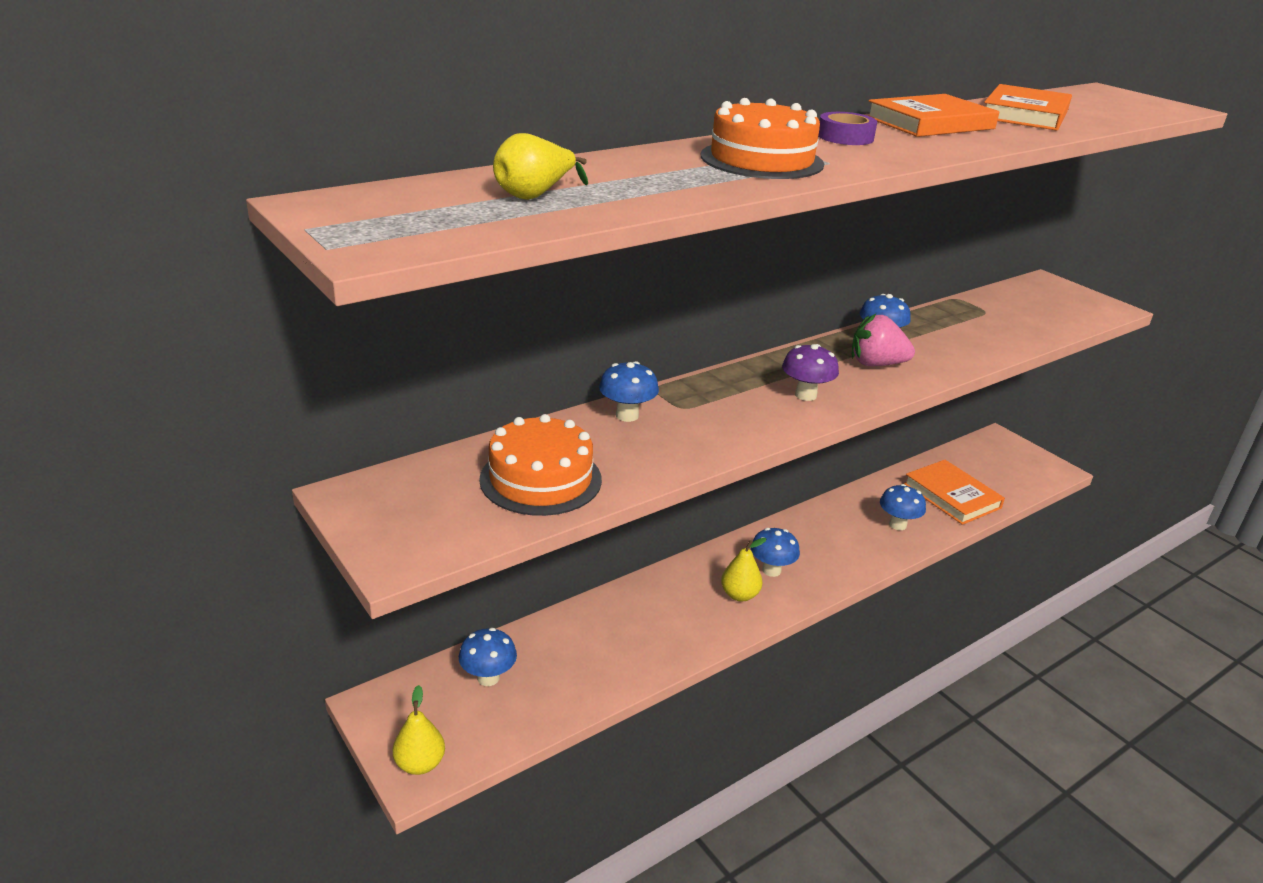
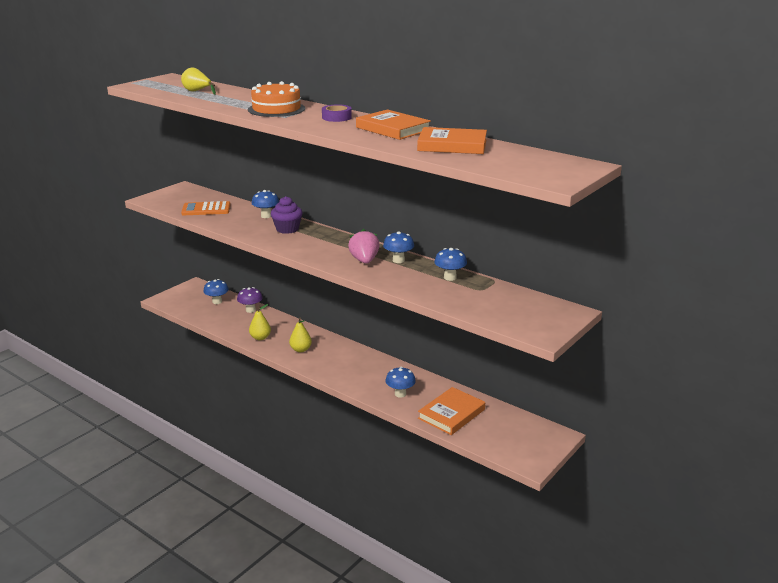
camera: 75 degrees right, 5 degrees down
yellow pear [393,685,445,775] -> yellow pear moved to [249,304,271,340]
orange cake [479,414,602,516] -> orange calculator [181,201,231,215]
blue mushroom [751,528,800,577] -> blue mushroom moved to [434,248,467,281]
purple mushroom [782,344,839,401] -> purple mushroom moved to [237,287,263,313]
none -> purple cupcake [271,196,303,234]

